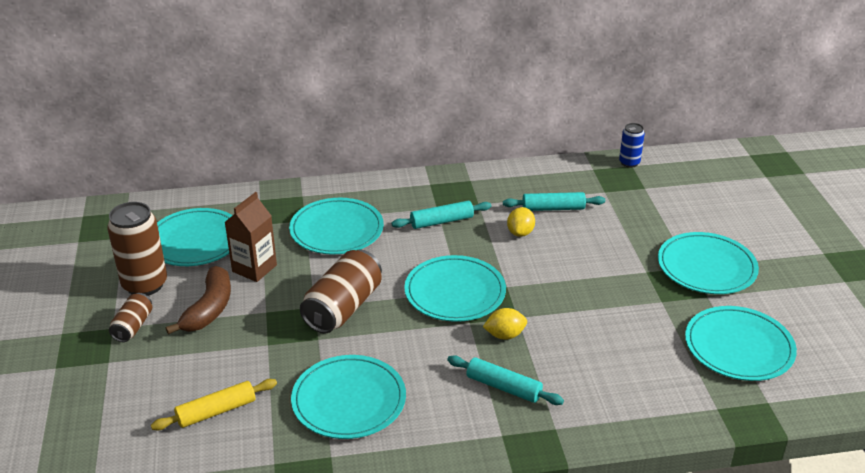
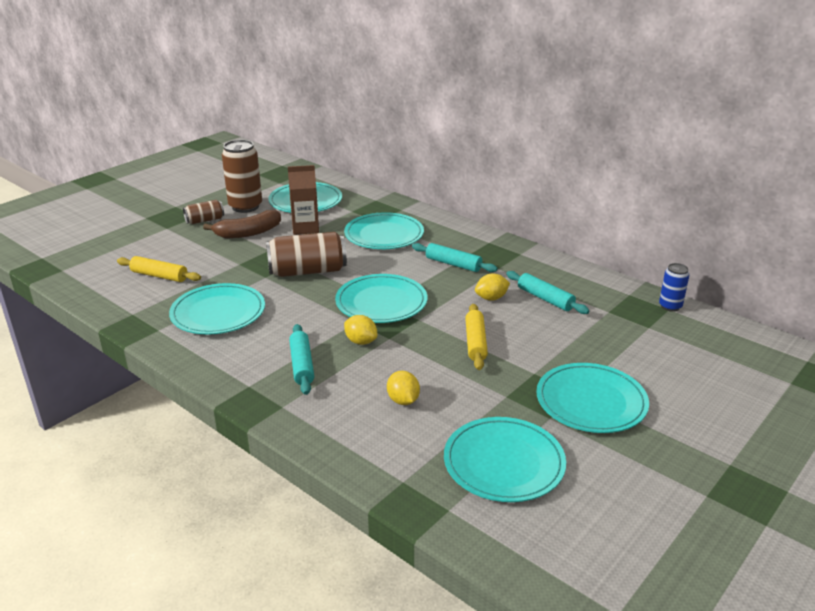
camera: 50 degrees right, 5 degrees down
none -> yellow lemon [387,371,420,405]
none -> yellow rolling pin [465,304,488,370]

